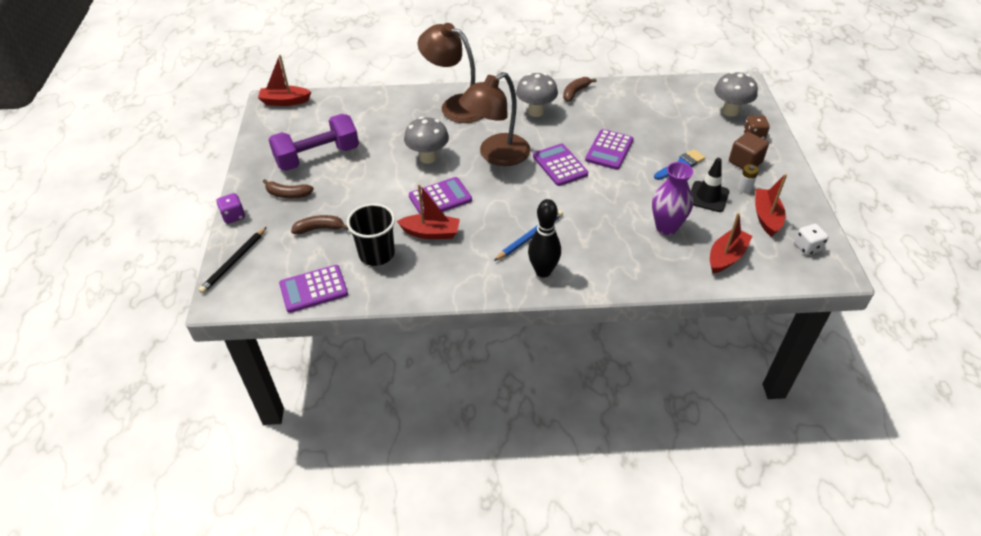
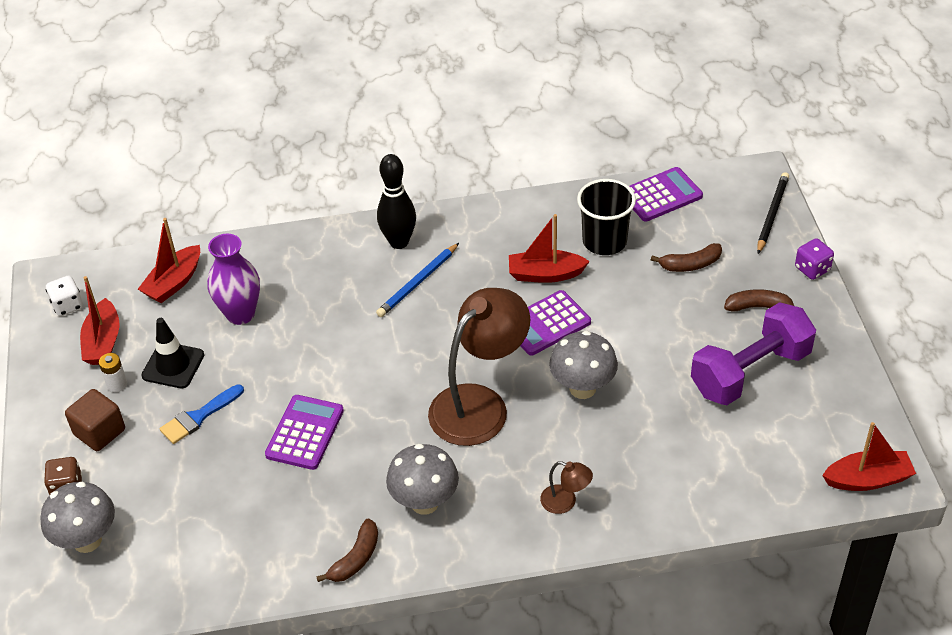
camera: 175 degrees right, 0 degrees up
brown lamp [418,23,482,123] -> brown lamp [540,461,593,514], size x0.43
purple calculator [533,143,588,186] -> none

